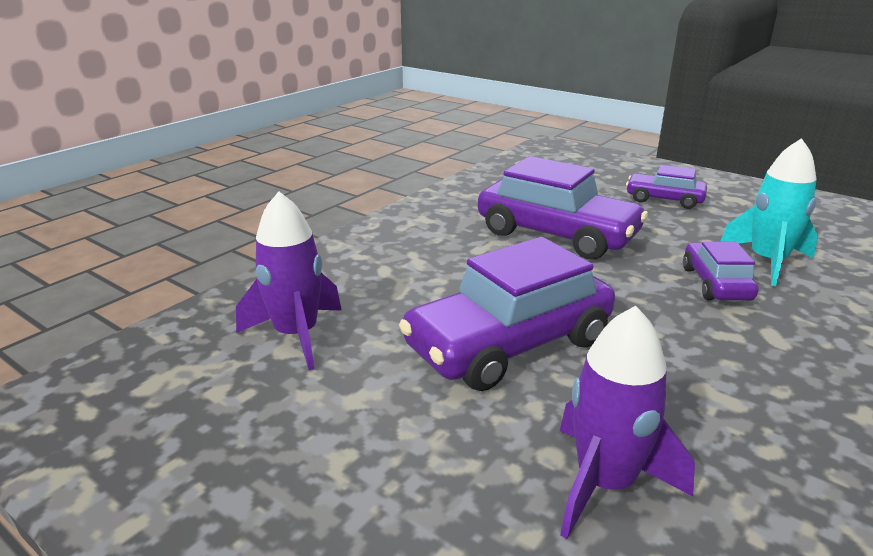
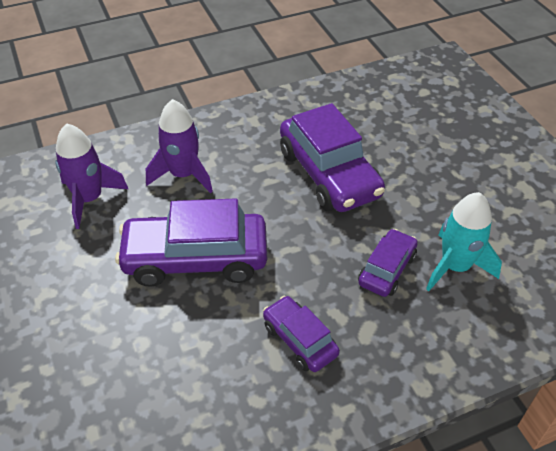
camera: 30 degrees right, 20 degrees up
purple rocket [560,306,695,539] -> purple rocket moved to [146,99,213,193]
purple car [626,165,707,209] -> purple car moved to [263,296,340,372]

